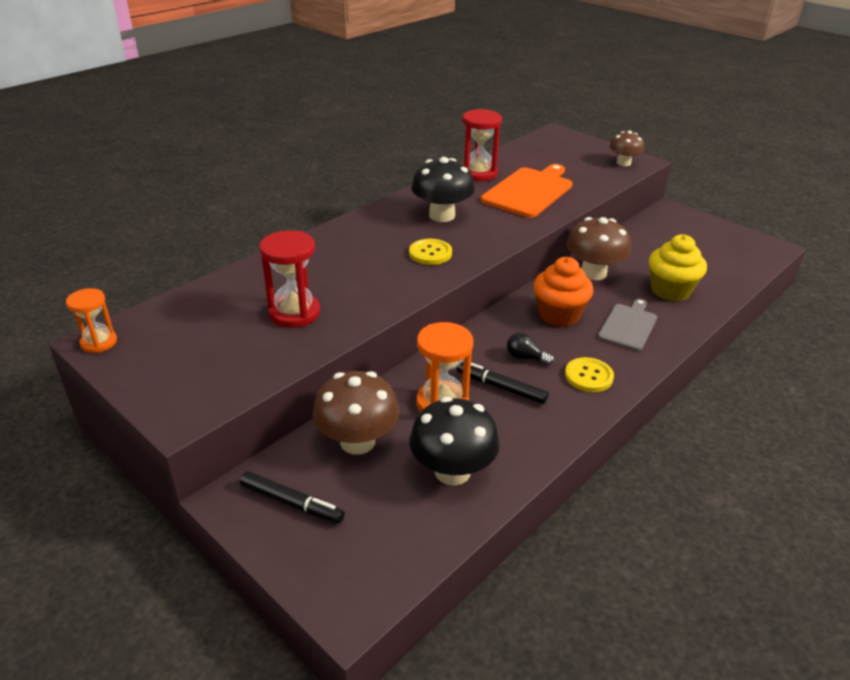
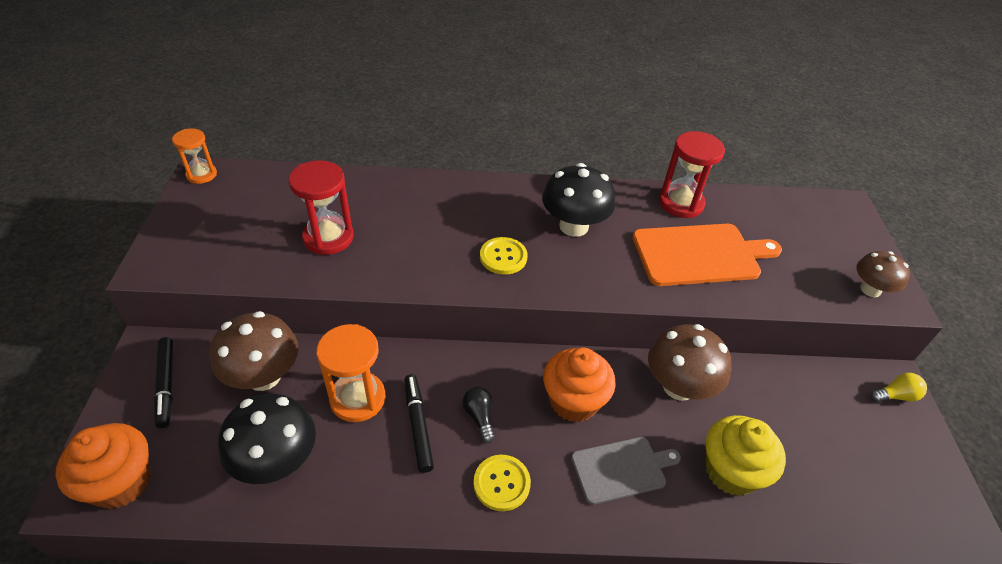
camera: 45 degrees right, 10 degrees up
none -> orange cupcake [56,423,151,509]
none -> yellow light bulb [870,373,927,402]

